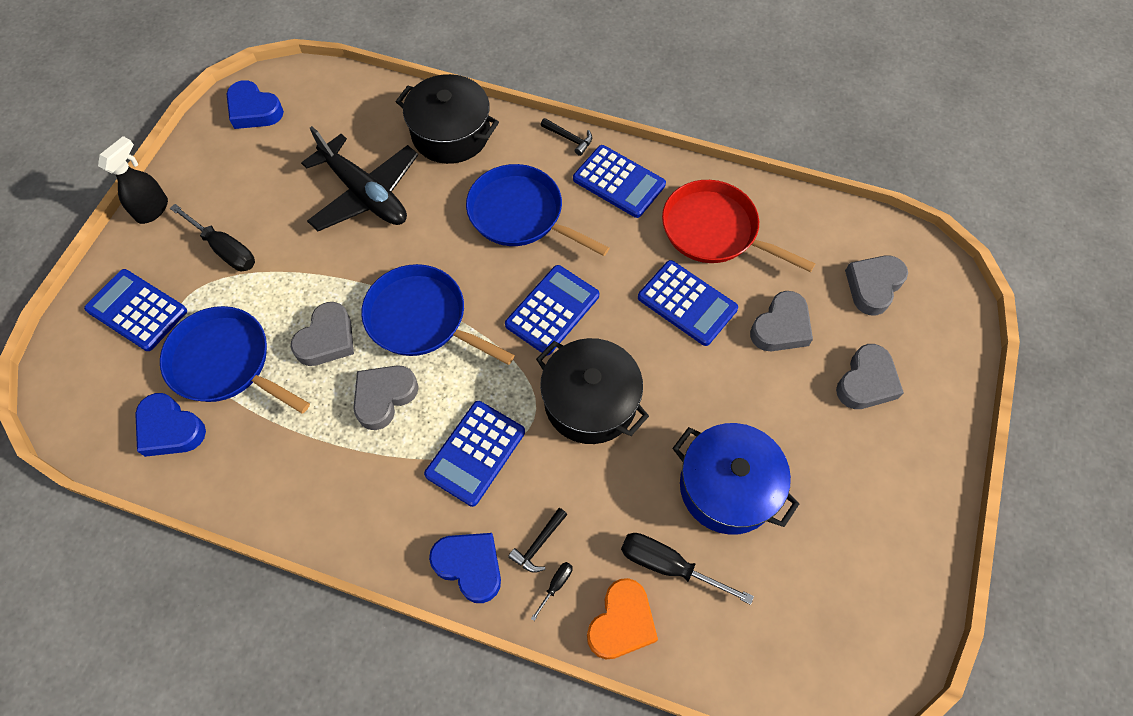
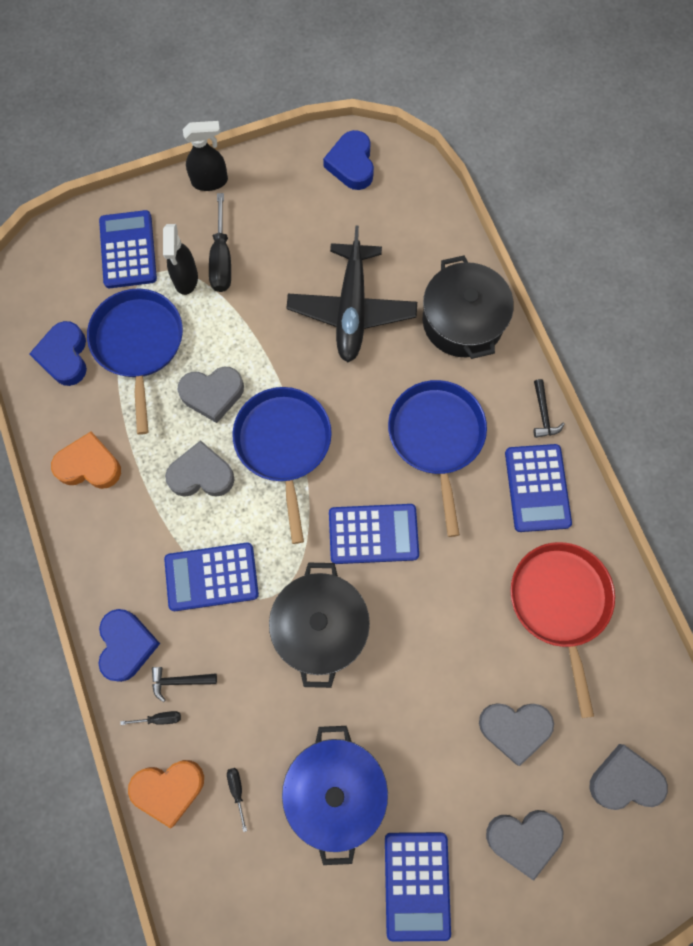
camera: 50 degrees right, 10 degrees up
black screwdriver [621,533,754,605] -> black screwdriver [227,768,247,832], size x0.48
blue calculator [638,260,738,346] -> blue calculator moved to [385,832,451,941]
none -> orange heart [51,432,121,489]
none -> black spray bottle [163,224,198,295]

